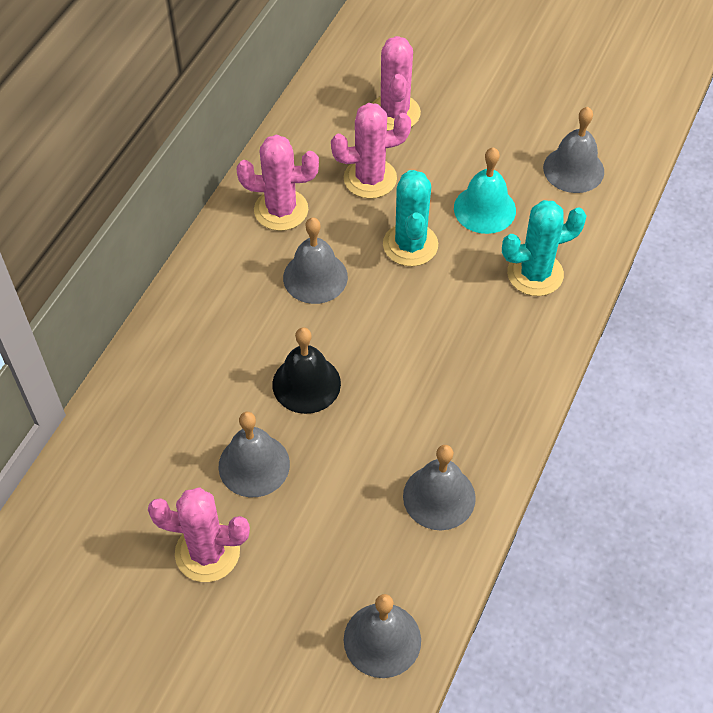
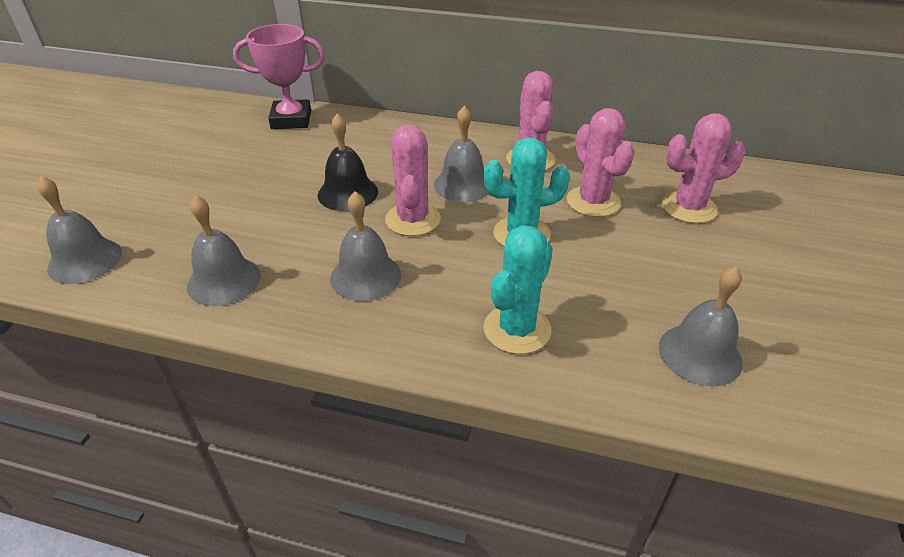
camera: 80 degrees right, 15 degrees down
pink cactus [148,487,250,582] -> pink cactus moved to [385,124,441,236]
grey bell [218,411,290,497] -> grey bell moved to [330,191,401,301]
turquoise bell [454,147,516,234] -> none
turquoise cactus [502,200,587,296] -> turquoise cactus turned 60 degrees clockwise [483,225,553,354]
none -> pink trophy [233,24,325,129]

